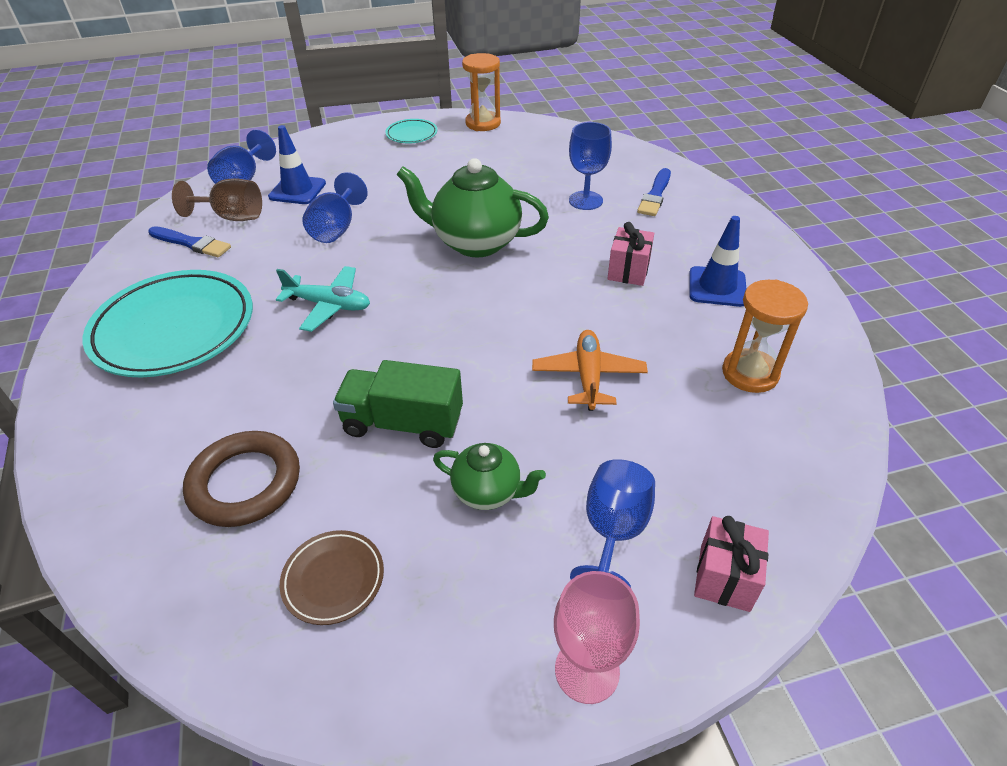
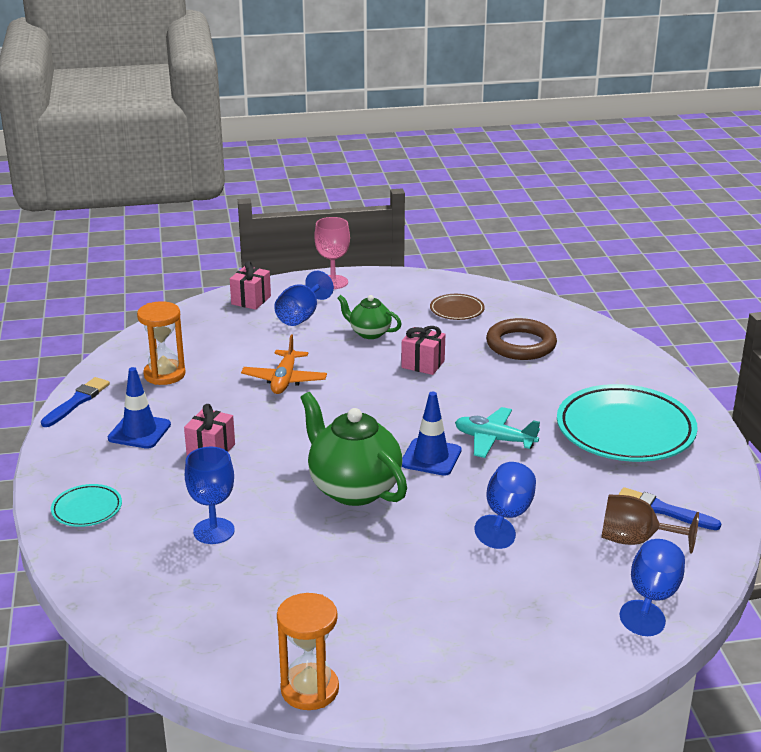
camera: 175 degrees left, 15 degrees down
blue traffic cone [268,125,326,204] -> blue traffic cone moved to [402,392,462,476]
green truck [333,360,463,448] -> pink gift [401,326,445,375]
turquoise plate [385,119,438,143] -> turquoise plate moved to [51,484,122,527]
green teapot [396,158,549,257] -> green teapot turned 150 degrees counterclockwise [300,392,407,506]
blue brush [637,168,671,216] -> blue brush moved to [41,377,110,427]

